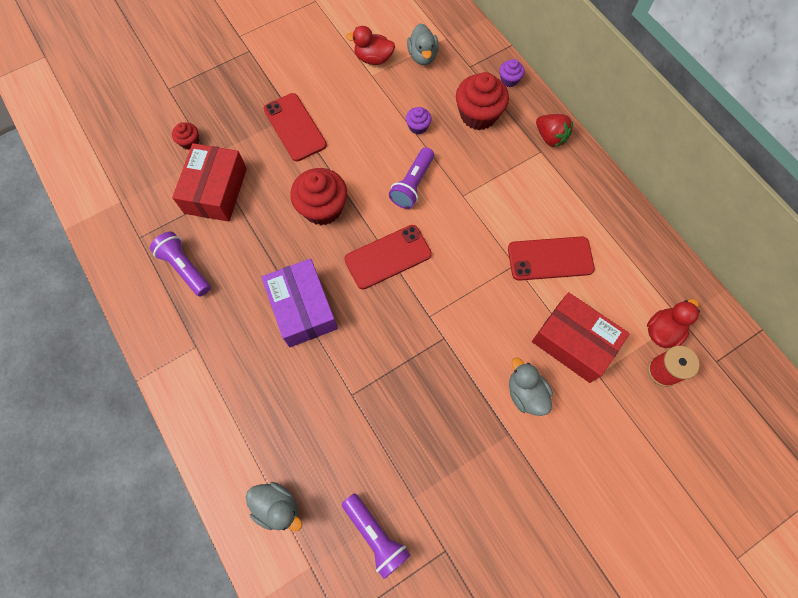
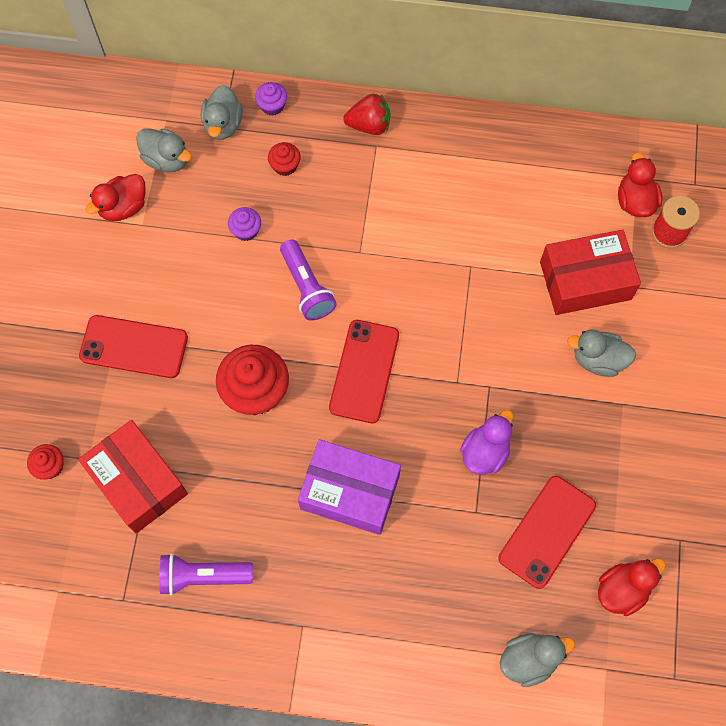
camera: 50 degrees left, 0 degrees up
purple flashlight [342,493,411,579] -> red duck [598,558,666,616]
red cupcake [456,72,509,130] -> red cupcake [268,142,301,176], size x0.49
red phone [508,236,595,281] -> red phone moved to [498,476,596,589]
none -> grey duck [201,85,243,140]
none -> purple duck [460,410,513,475]

